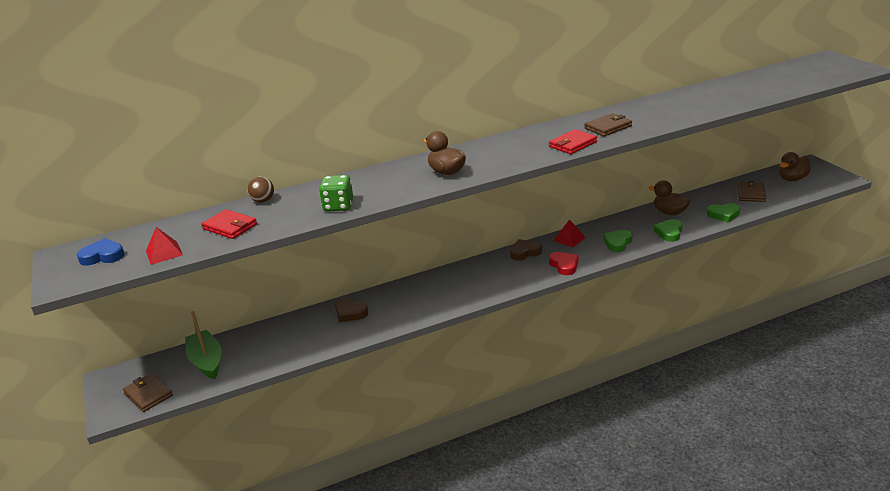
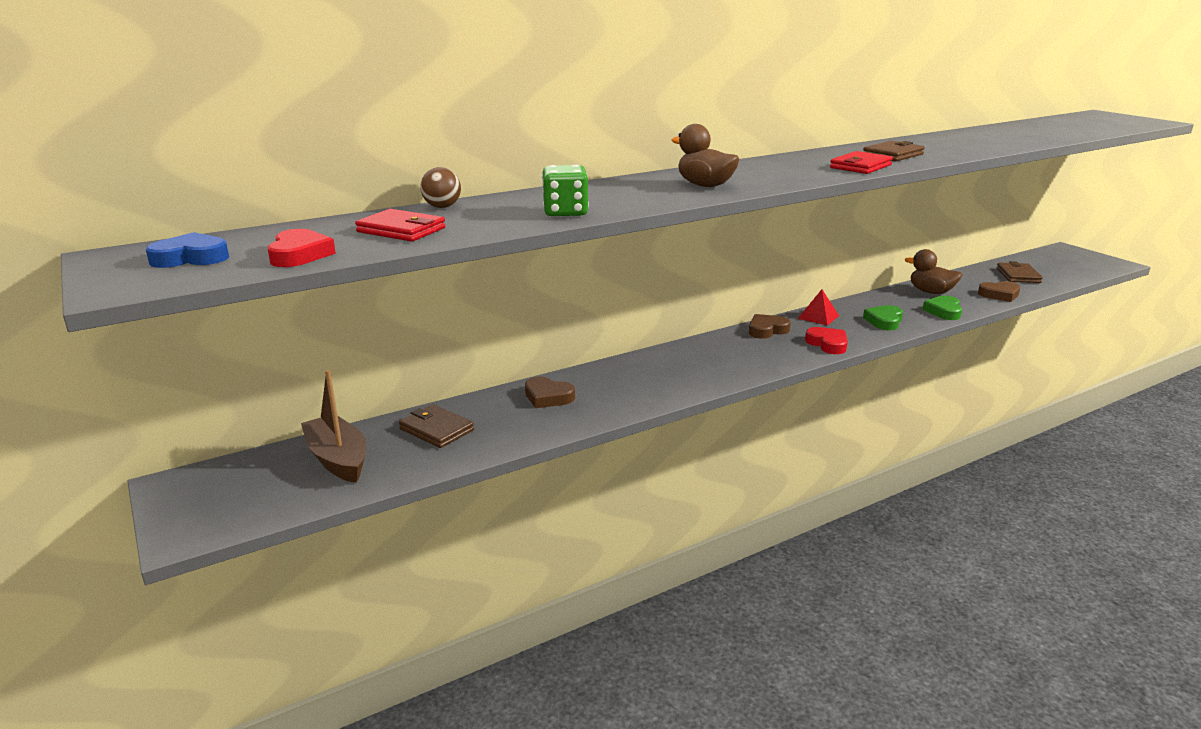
camera: 10 degrees left, 5 degrees down
brown wallet [123,373,173,412] -> brown wallet moved to [399,404,474,448]
red pyramid [146,227,183,265] -> red heart [268,229,336,267]
green boat [185,311,222,379] -> brown boat [301,370,366,483]
green heart [707,203,740,223] -> brown heart [978,281,1020,302]
brown duck [779,152,811,181] -> none

